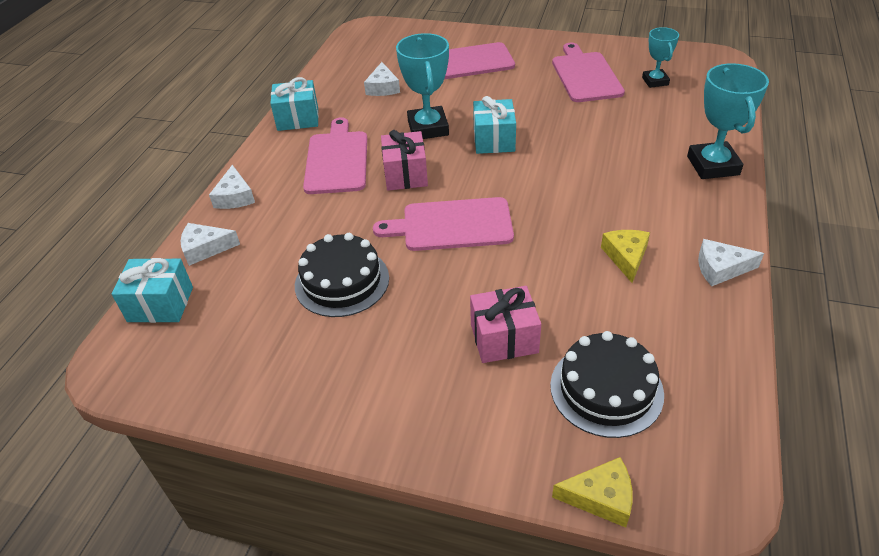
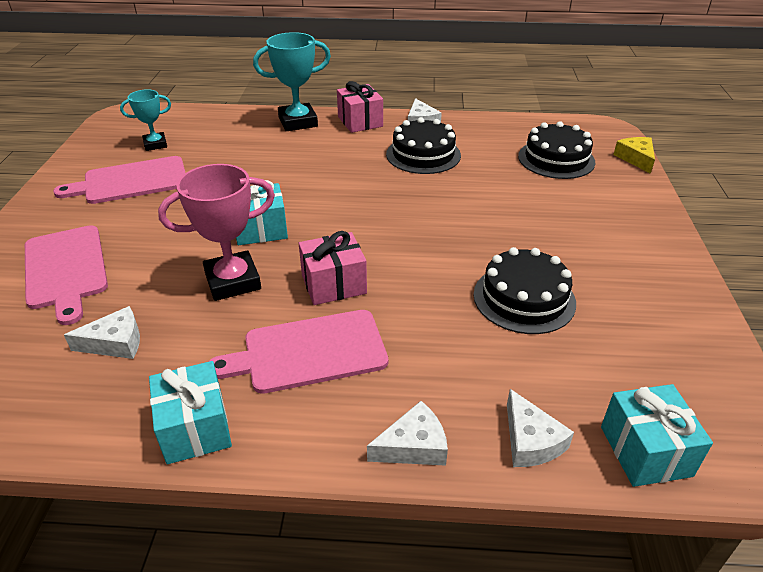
camera: 105 degrees left, 5 degrees down
pink cutting board [373,197,514,251] -> none
turquoise trophy [396,33,449,139] -> pink trophy [158,164,275,301]
pink gift [470,286,541,363] -> pink gift moved to [337,81,383,133]
yellow cheese [601,230,650,283] -> black cake [386,117,461,174]

